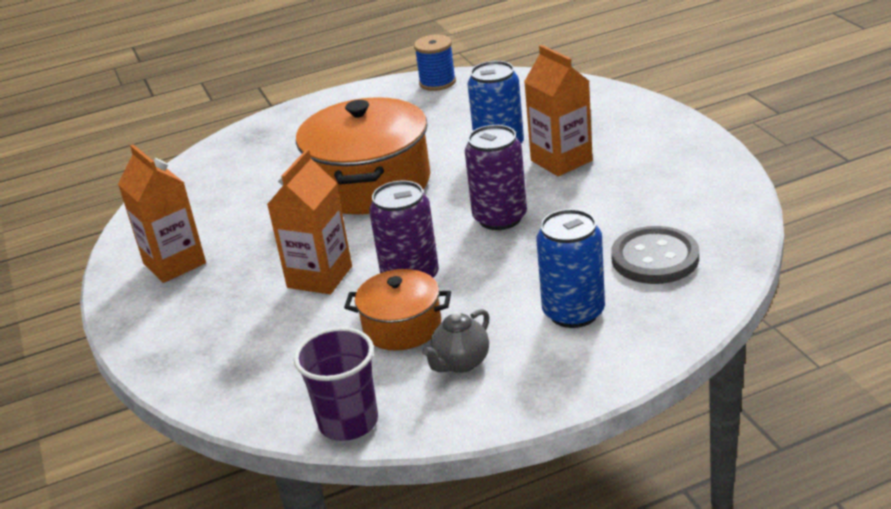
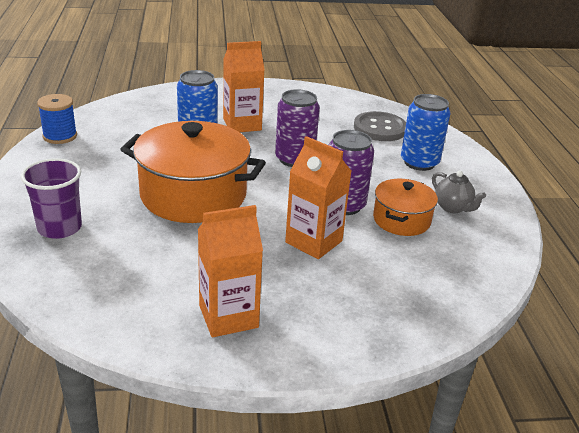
camera: 80 degrees left, 0 degrees up
purple cup [294,327,378,441] -> purple cup moved to [21,158,82,239]

